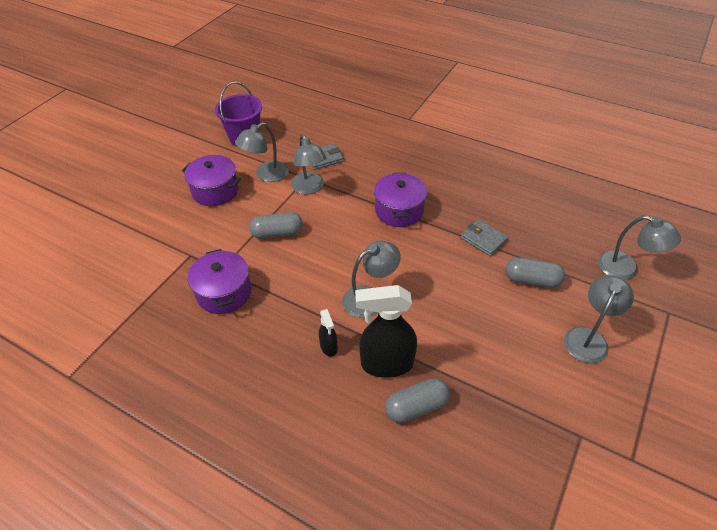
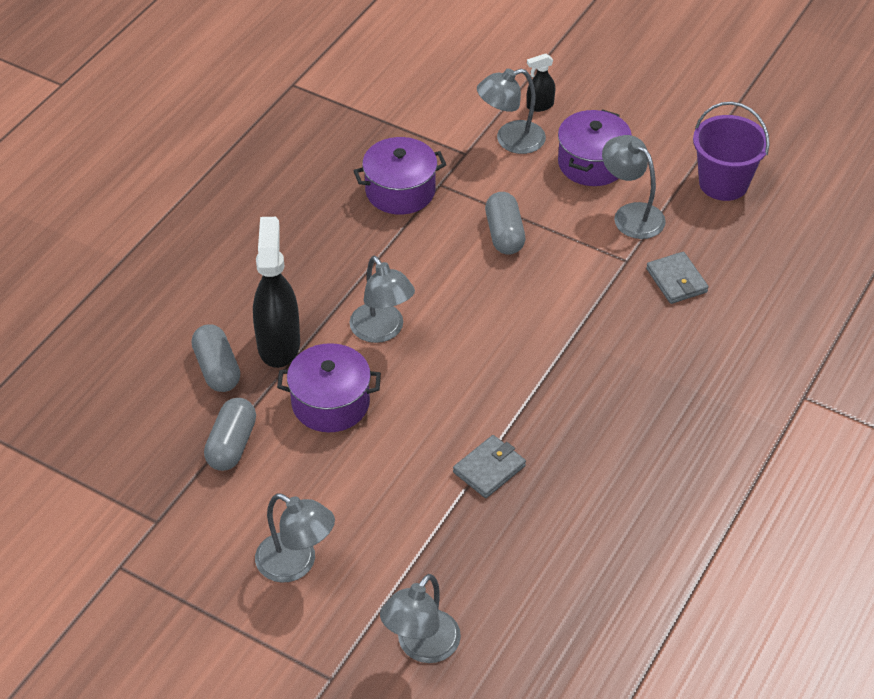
camera: 90 degrees right, 0 degrees up
grey lamp [291,134,326,194] -> grey lamp moved to [477,69,546,154]
black spray bottle [319,309,338,357] -> black spray bottle moved to [527,54,555,112]
purple pot [374,173,427,227] -> purple pot moved to [277,343,381,432]
grey capsule [505,257,565,288] -> grey capsule moved to [204,398,256,471]

